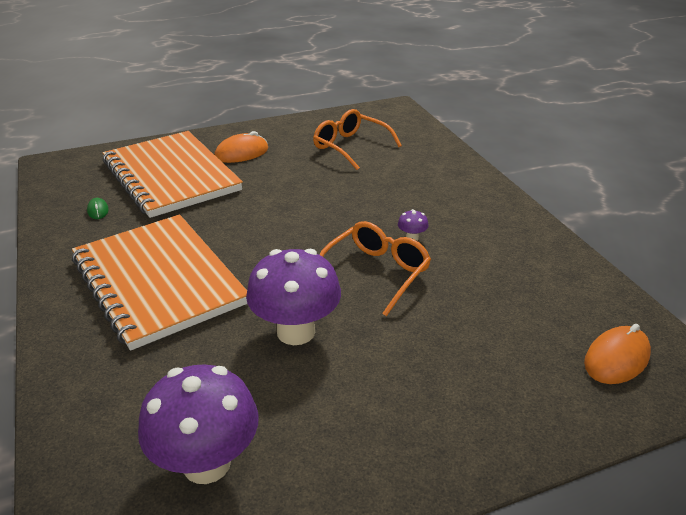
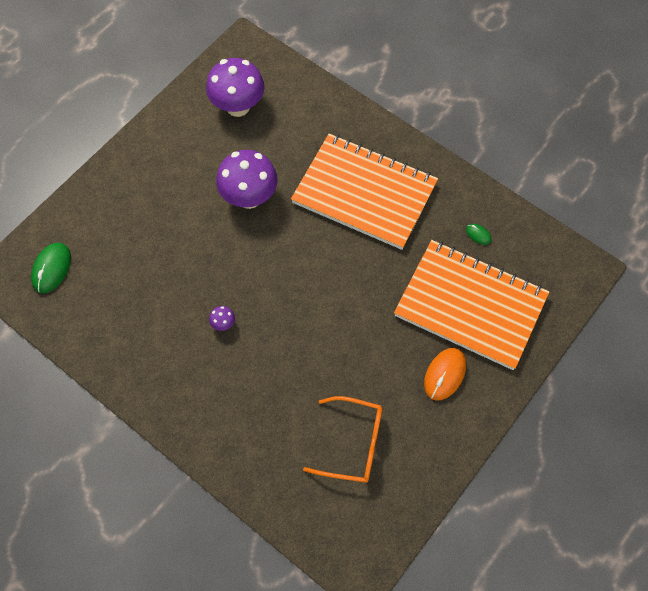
camera: 150 degrees right, 30 degrees up
orange glasses [319,221,431,316] -> none
orange mouse [584,324,651,384] -> green mouse [31,243,71,293]

